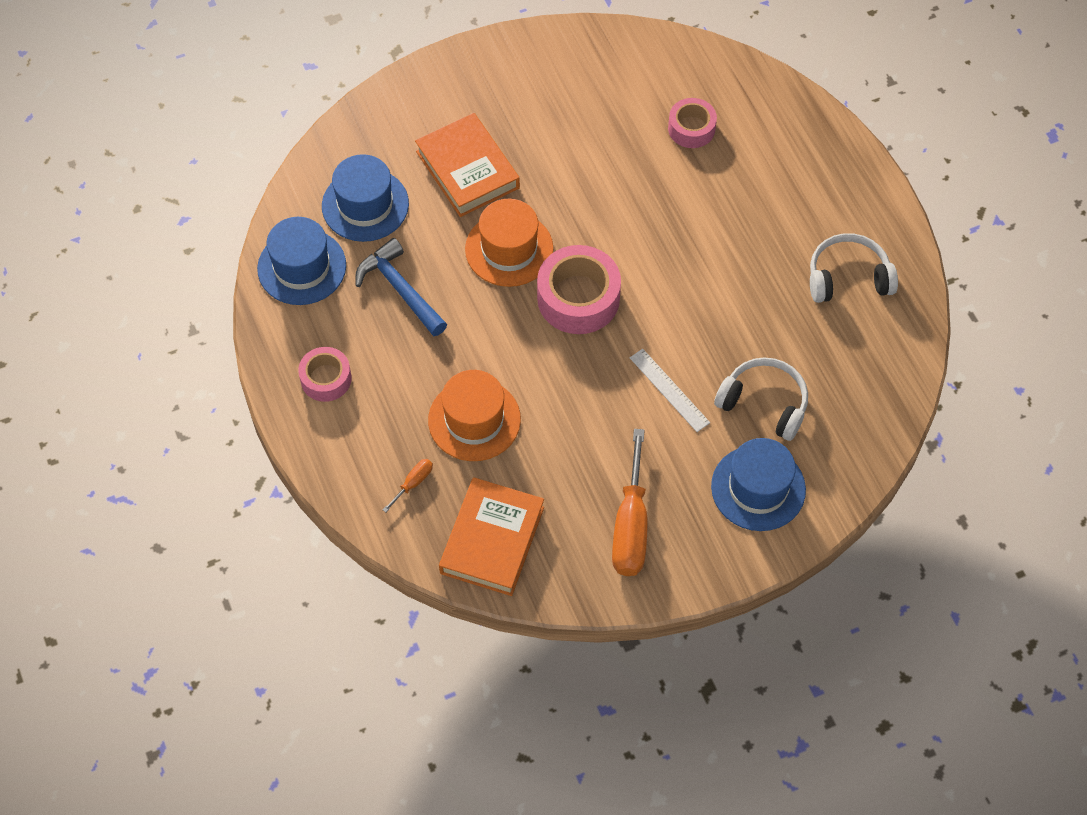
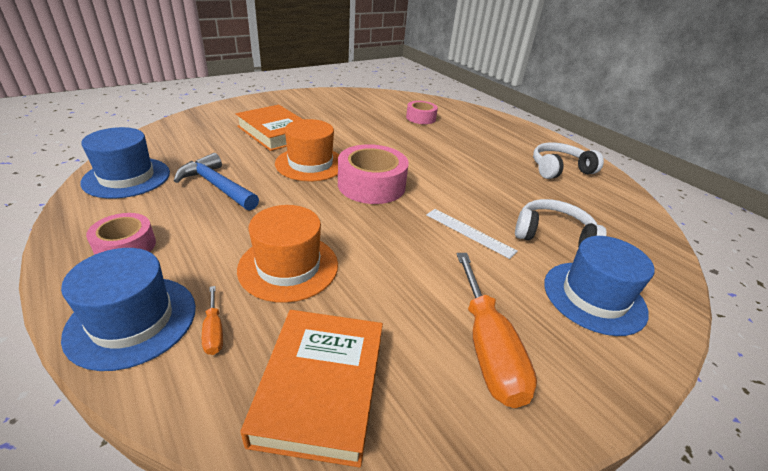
camera: 15 degrees left, 25 degrees down
blue hat [322,154,409,242] -> blue hat moved to [61,248,196,371]
orange screwdriver [383,459,433,512] -> orange screwdriver turned 135 degrees clockwise [202,286,223,355]

